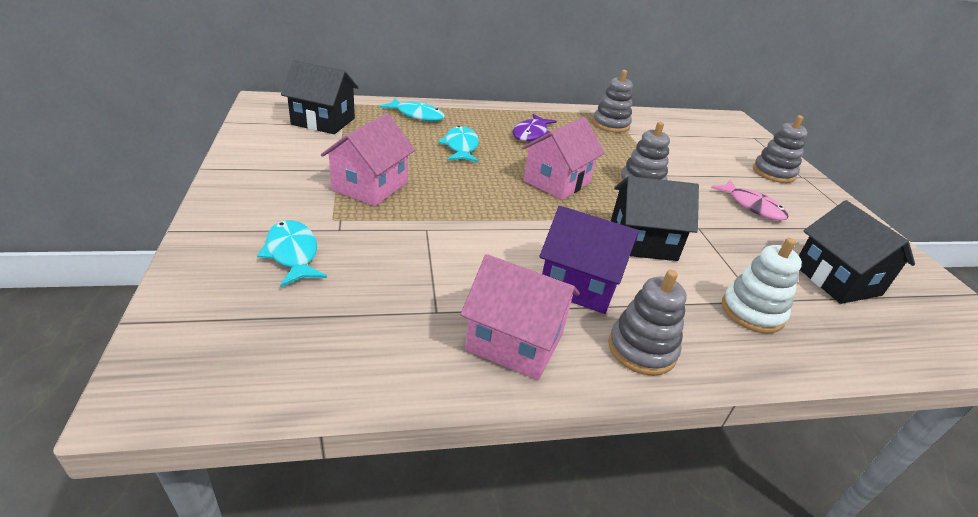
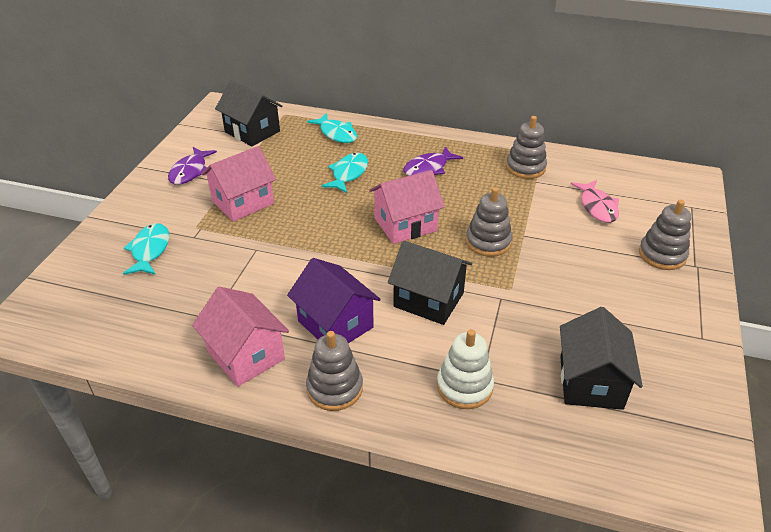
camera: 30 degrees right, 5 degrees up
pink fish [711,180,789,221] -> pink fish moved to [571,180,619,223]
none -> purple fish [168,147,217,185]

